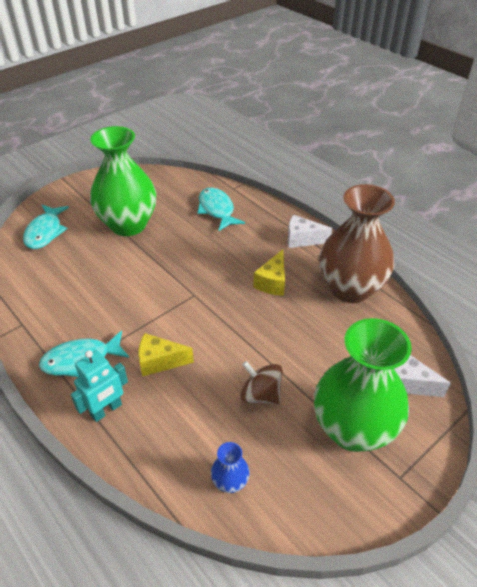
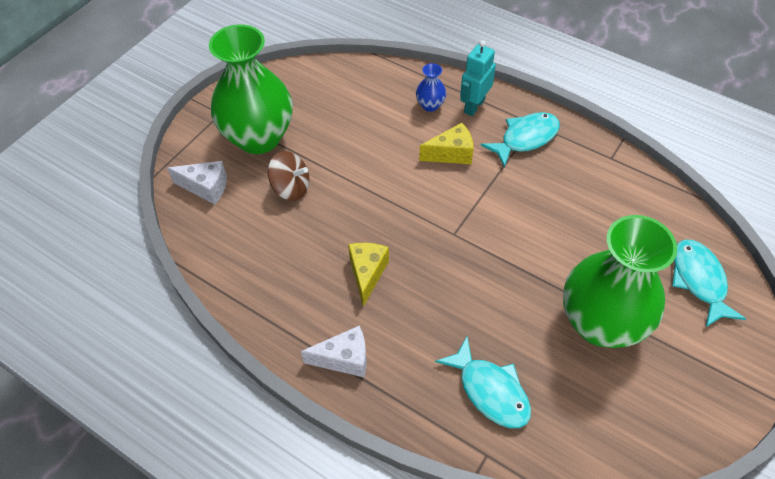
camera: 165 degrees right, 10 degrees up
blue vase [211,442,250,493] -> blue vase moved to [416,63,446,112]
brown spinning top [240,361,283,405] -> brown spinning top moved to [268,151,309,201]
brown vase [319,184,395,303] -> none

